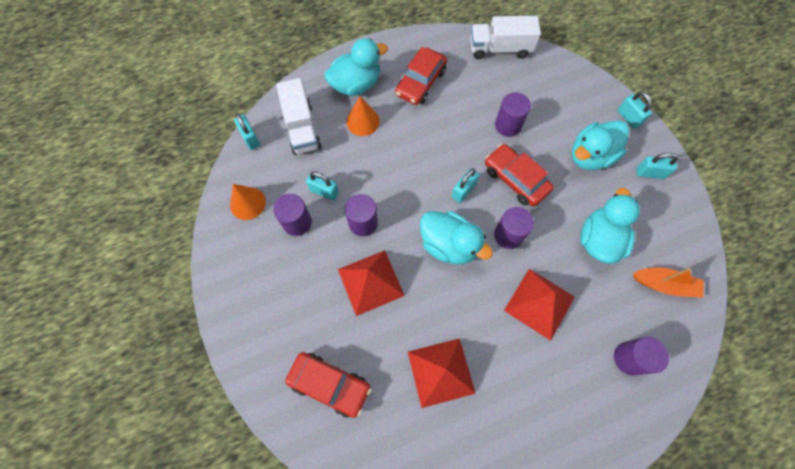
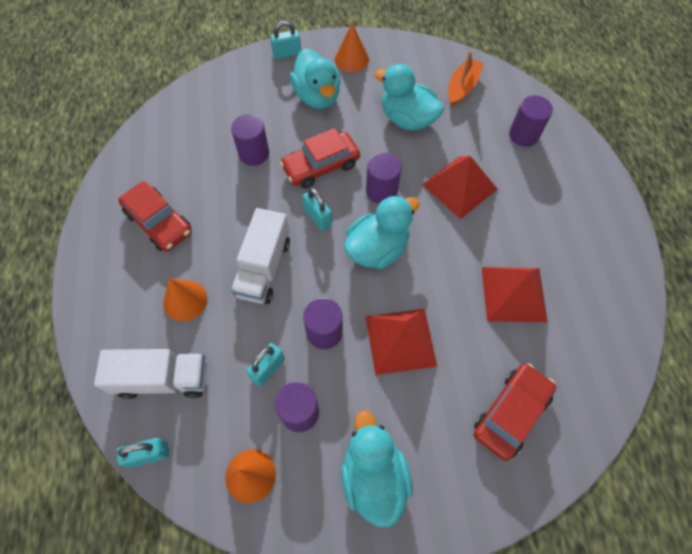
camera: 75 degrees left, 5 degrees down
turquoise duck [324,38,388,96] -> turquoise duck moved to [341,410,413,528]
white truck [470,16,541,60] -> white truck moved to [231,208,290,304]
turquoise padlock [637,153,678,179] -> orange cone [335,23,369,72]

